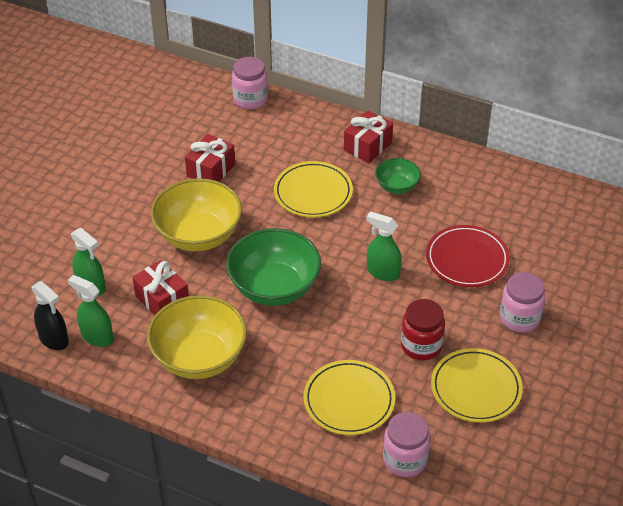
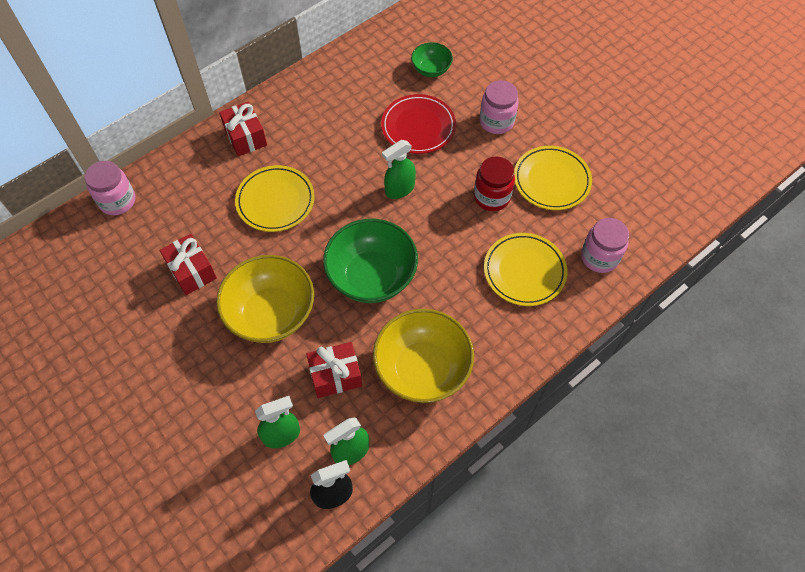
camera: 65 degrees left, 15 degrees up
green bowl [375,158,421,194] -> green bowl moved to [411,42,453,77]

